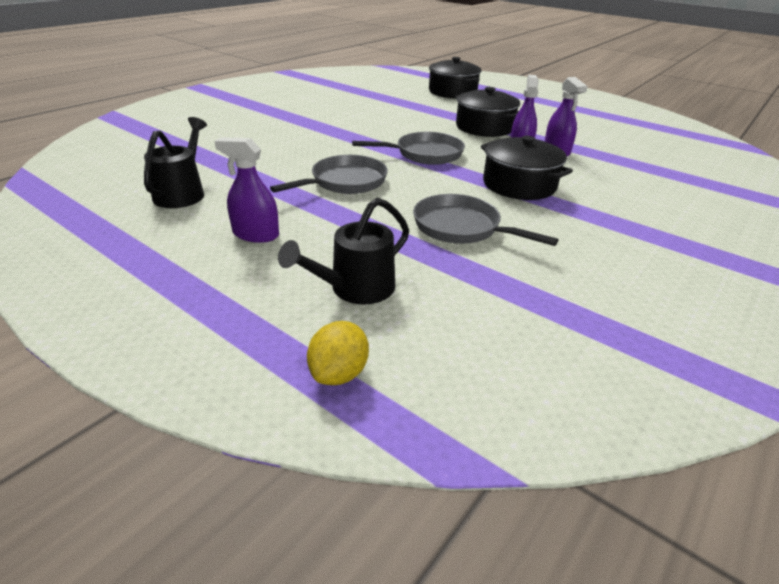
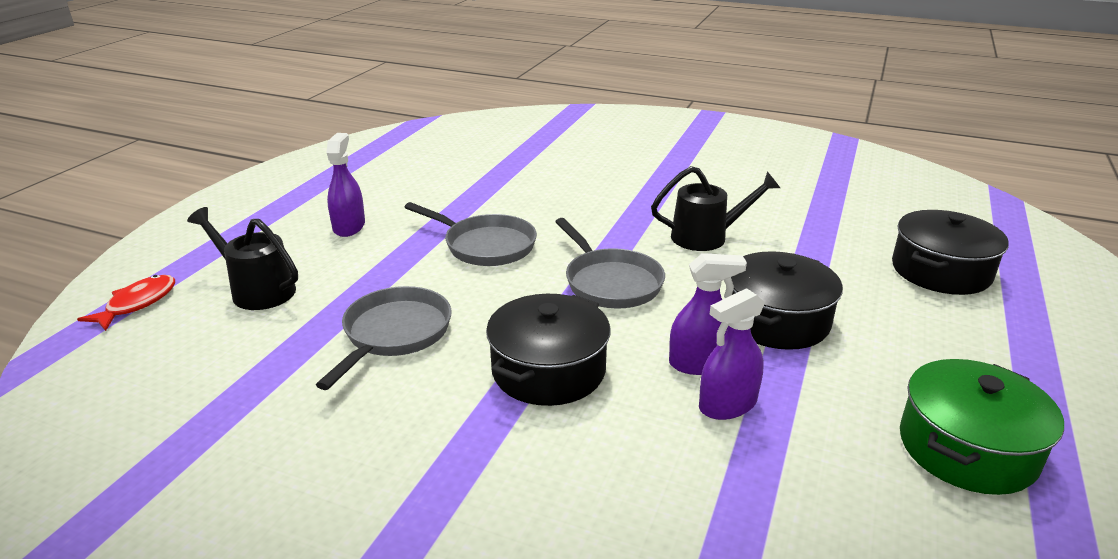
camera: 75 degrees right, 5 degrees down
black watering can [144,117,207,208] -> black watering can moved to [651,166,780,251]
yellow lemon [307,321,369,385] -> red fish [77,275,175,331]
none -> green pot [900,359,1064,495]

